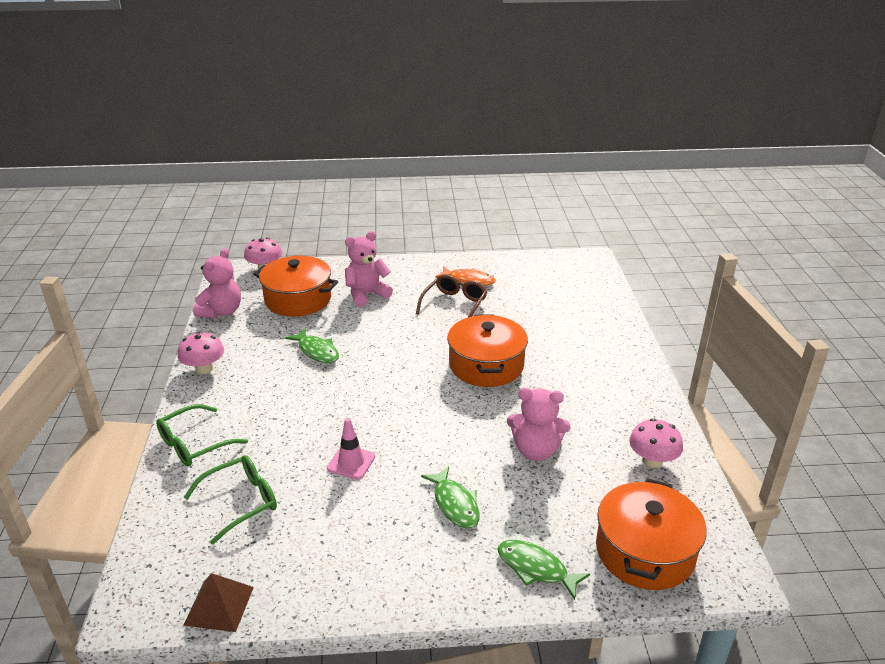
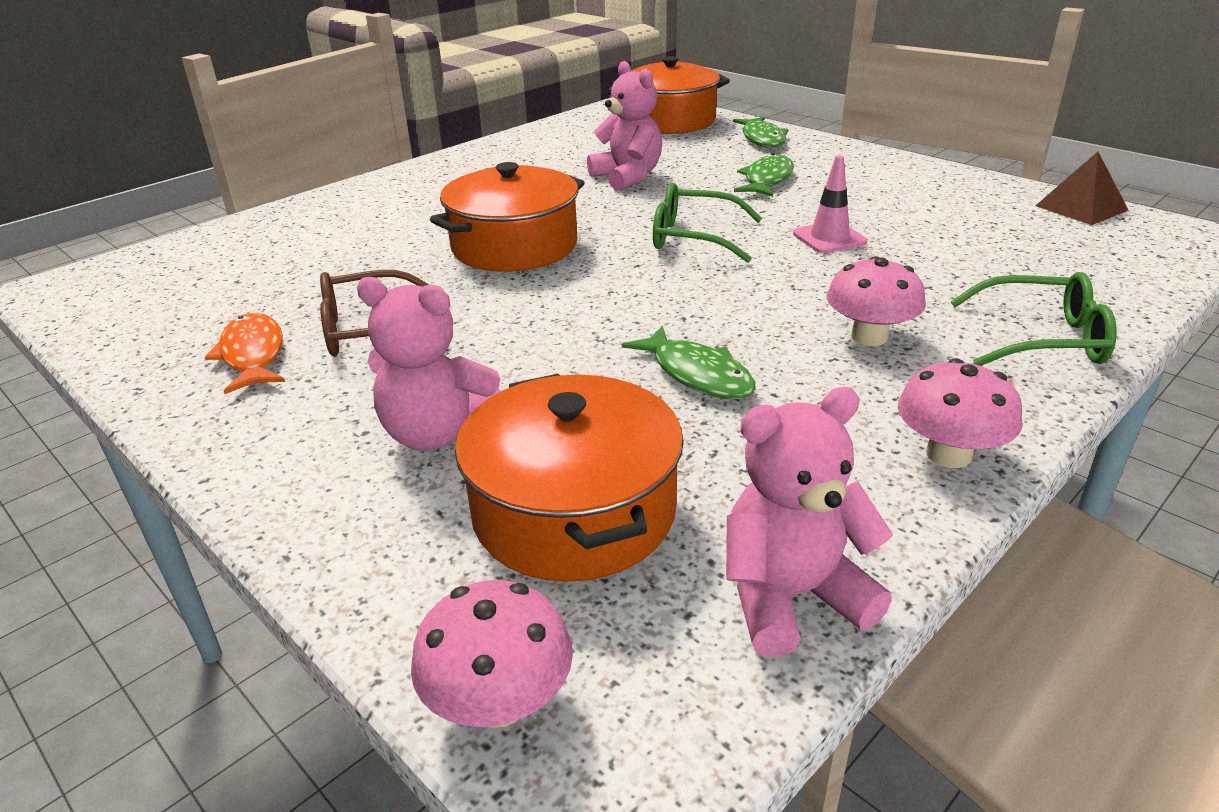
camera: 130 degrees left, 0 degrees up
green glasses [184,455,277,545] -> green glasses moved to [653,183,763,263]
green fish [285,328,339,363] -> green fish turned 135 degrees clockwise [622,326,756,399]
pink mushroom [629,418,683,468] -> pink mushroom moved to [827,256,926,346]

